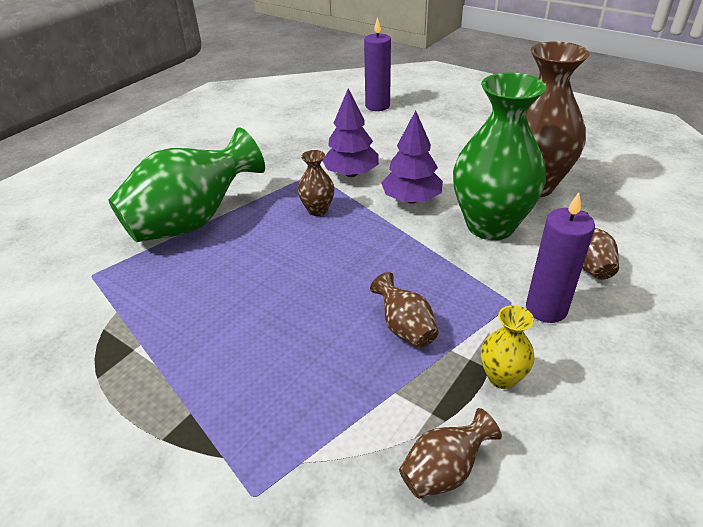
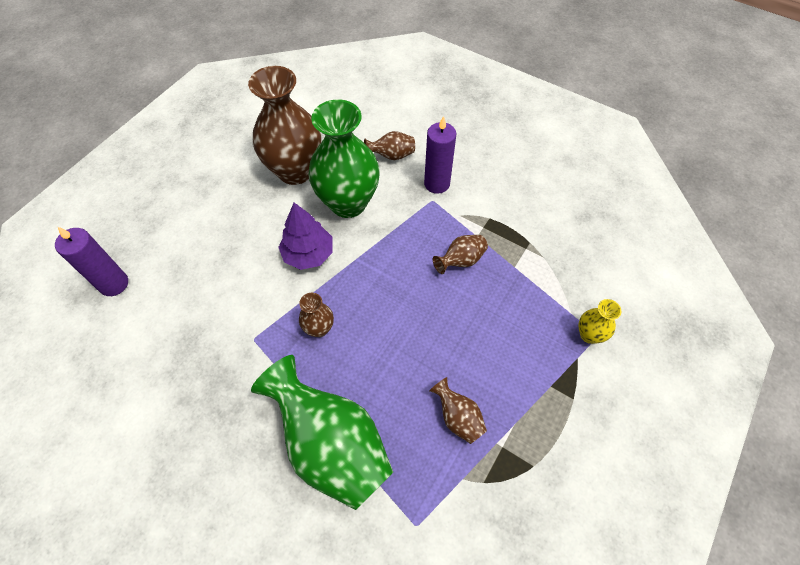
camera: 95 degrees left, 20 degrees up
purple tree [322,88,379,177] -> none
brown vase [399,408,502,499] -> brown vase moved to [429,377,487,444]
yellow vase [481,305,535,389] -> yellow vase moved to [578,299,621,344]

